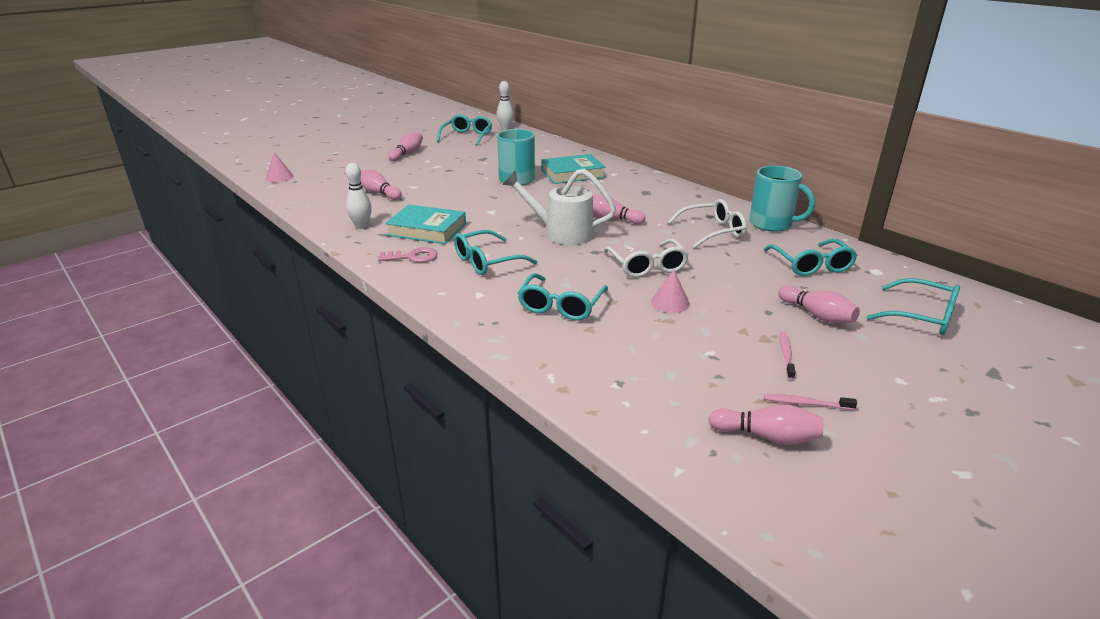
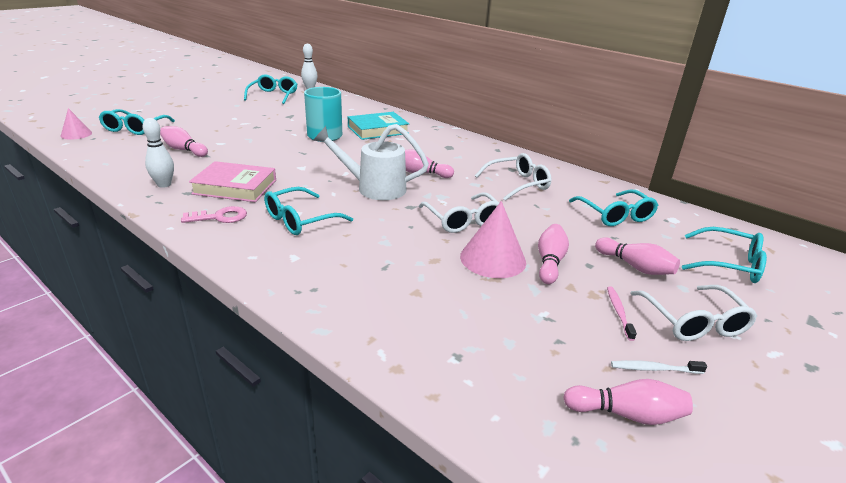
camera: 10 degrees left, 0 degrees up
turquoise book [385,204,466,244] -> pink book [189,161,276,202]
pink bowling pin [388,132,423,161] -> pink bowling pin moved to [538,224,569,284]
turquoise glasses [518,273,608,321] -> turquoise glasses moved to [99,109,175,135]
pink cone [651,270,690,313] -> pink cone [460,201,526,278], size x1.69
turquoise mug [749,166,815,232] -> none
pink toothbrush [764,394,857,410] -> white toothbrush [611,360,707,374]
none -> white glasses [630,285,757,341]

